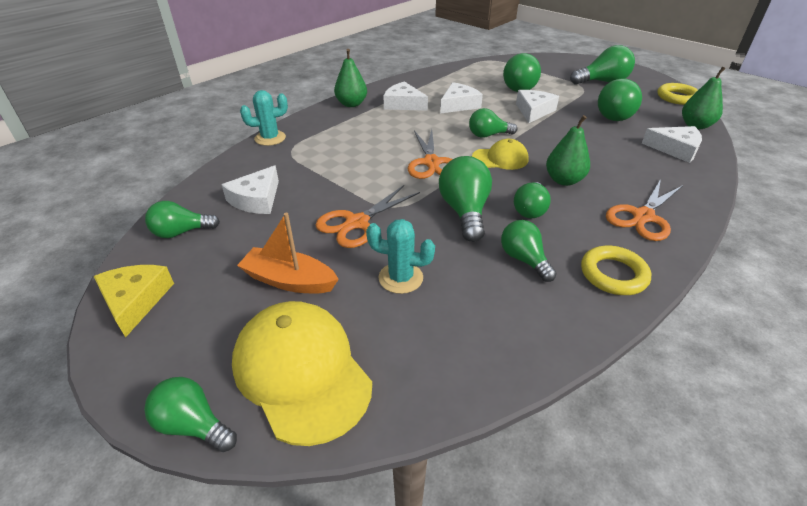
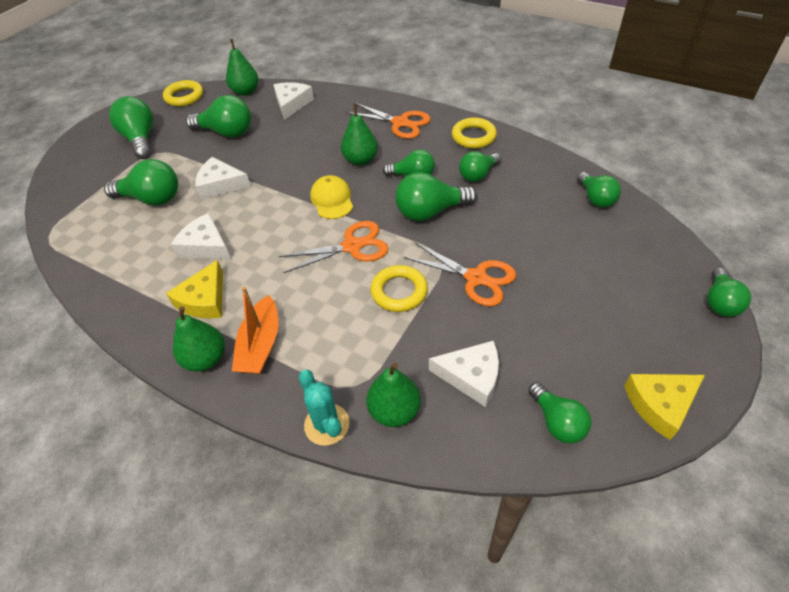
camera: 100 degrees left, 10 degrees up
yellow cap [232,301,372,446] -> none
orange boat [237,213,338,293] -> orange boat moved to [232,286,279,374]
turquoise cactus [366,219,435,294] -> none
white cheese [384,81,428,111] -> yellow cheese [166,260,223,319]
green light bulb [469,108,518,138] -> green light bulb moved to [577,172,621,208]
none -> green pear [366,363,421,427]
none -> yellow ring [371,265,428,312]

